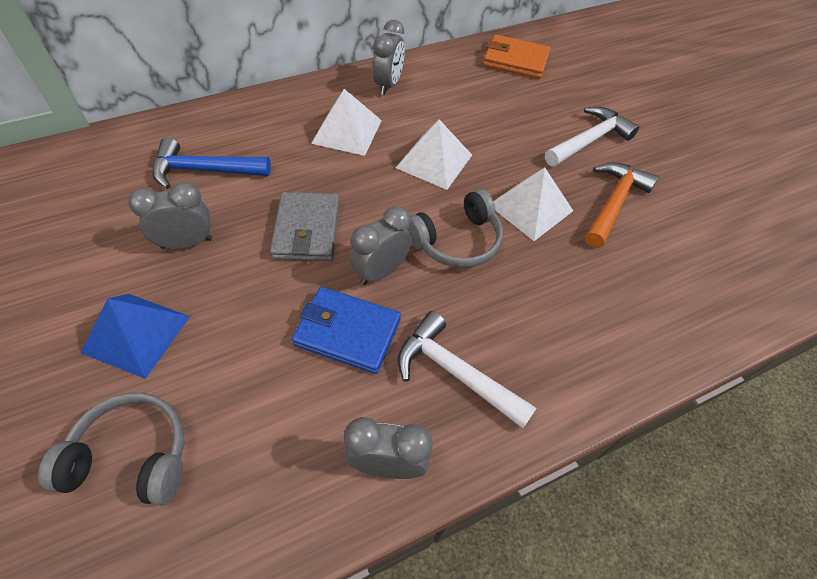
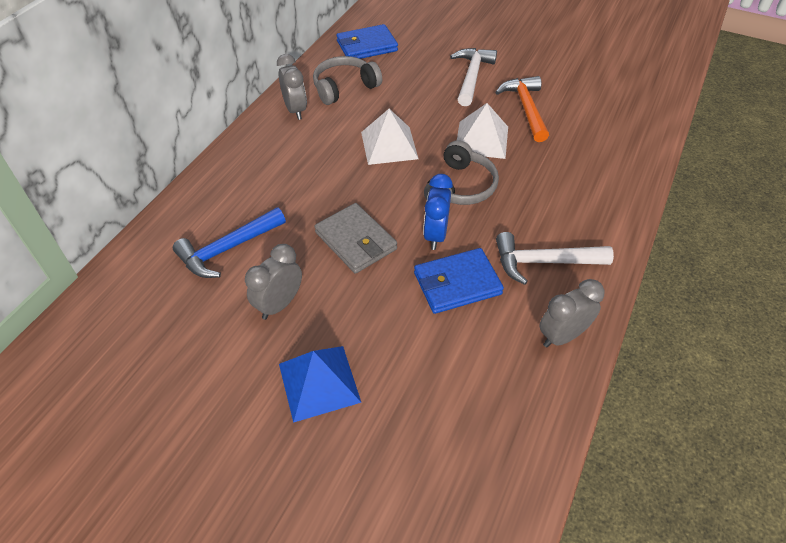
camera: 35 degrees left, 5 degrees down
grey headphones [38,393,185,506] -> grey headphones moved to [313,56,382,105]
white pyramid [311,89,382,156] -> none
grey clock [350,206,412,285] -> blue clock [423,174,453,250]
orange wallet [483,35,551,79] -> blue wallet [337,24,398,59]

